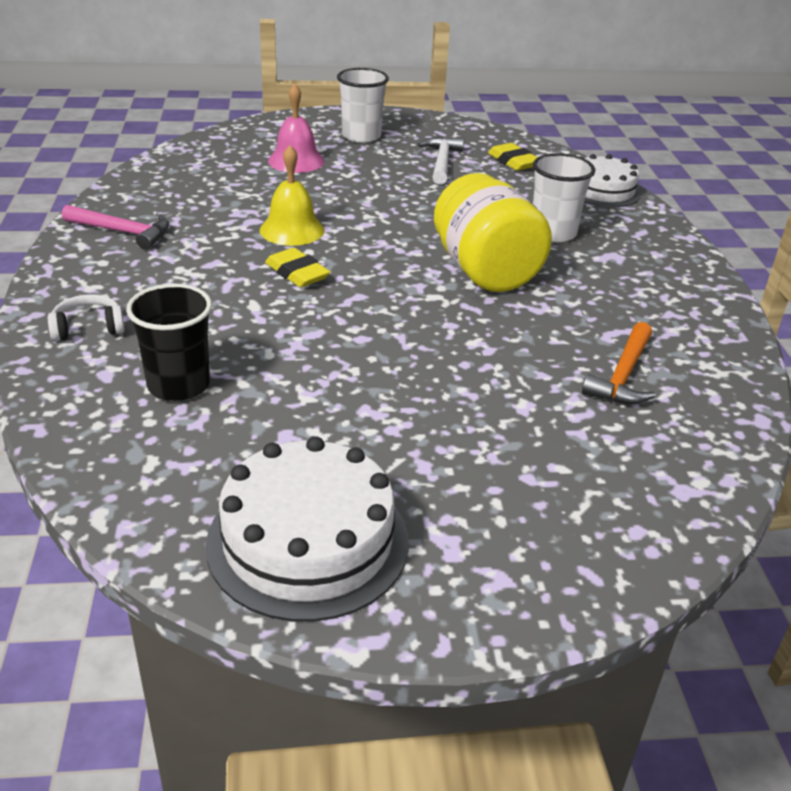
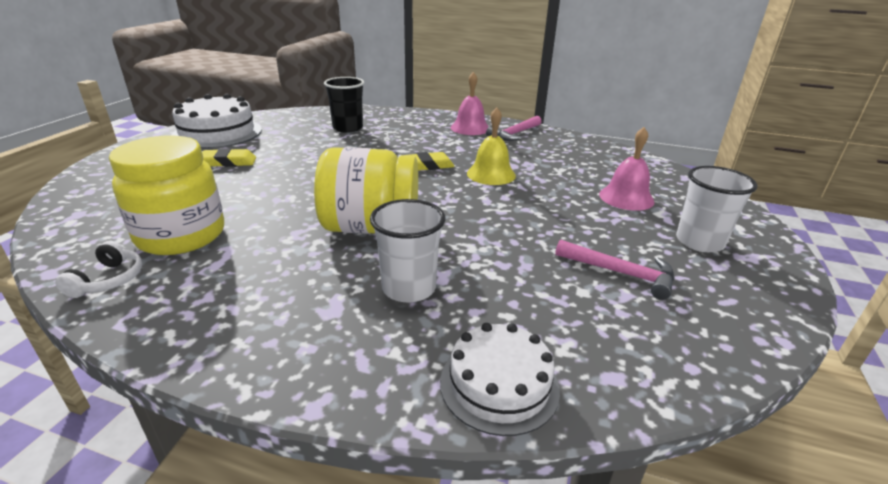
camera: 115 degrees right, 5 degrees down
white headphones [48,294,125,341] -> white headphones moved to [55,241,142,298]
white hammer [418,136,464,185] -> pink hammer [555,240,674,300]
yellow eraser [488,143,537,171] -> yellow eraser moved to [202,148,256,167]
orange hammer [582,322,656,404] -> yellow jar [109,136,224,255]
none -> pink bell [451,72,489,135]

